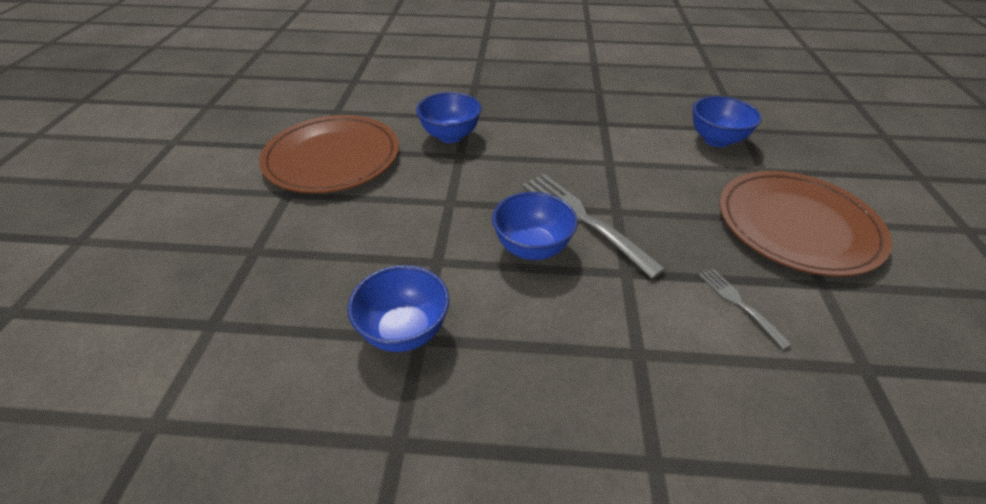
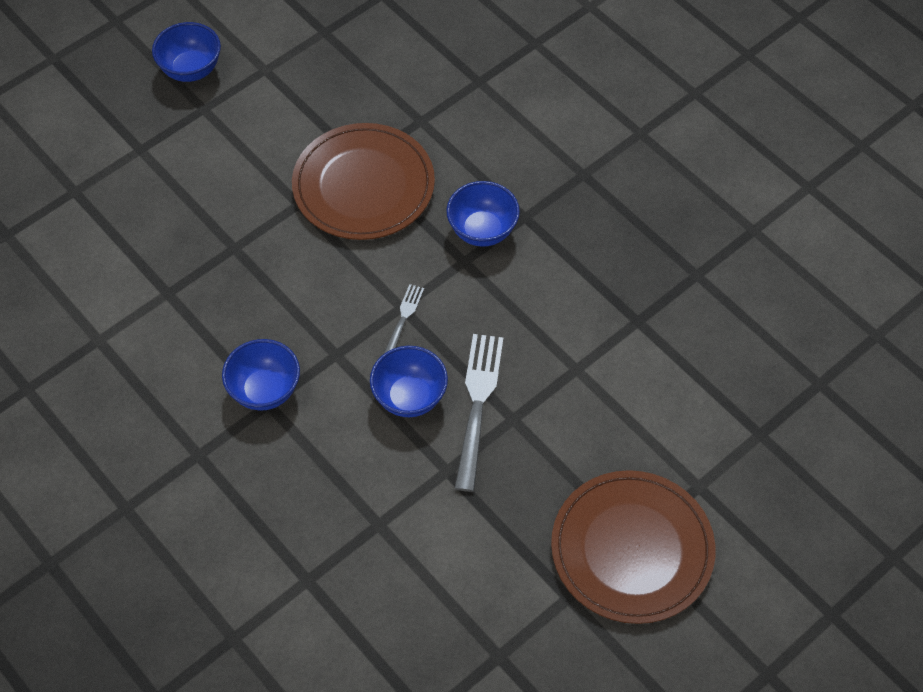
camera: 45 degrees right, 15 degrees up
blue bowl [693,96,762,147] -> blue bowl moved to [152,22,221,82]
grey fork [699,269,792,350] -> grey fork moved to [384,284,424,354]

